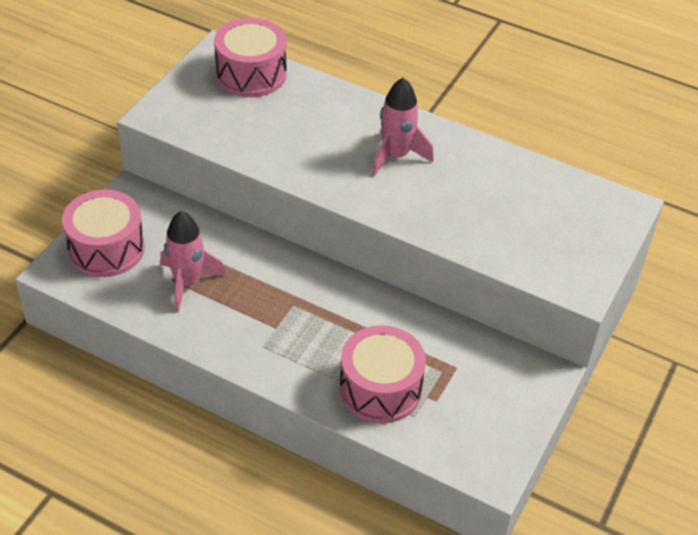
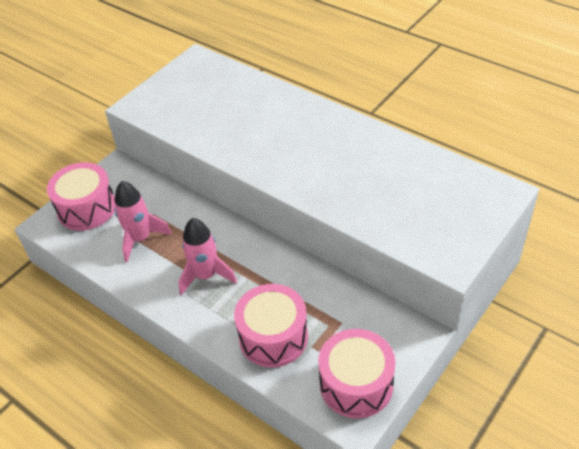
camera: 15 degrees right, 0 degrees up
pink drum [214,18,287,97] -> pink drum moved to [318,329,395,418]
pink rocket [372,77,434,176] -> pink rocket moved to [179,218,237,295]

